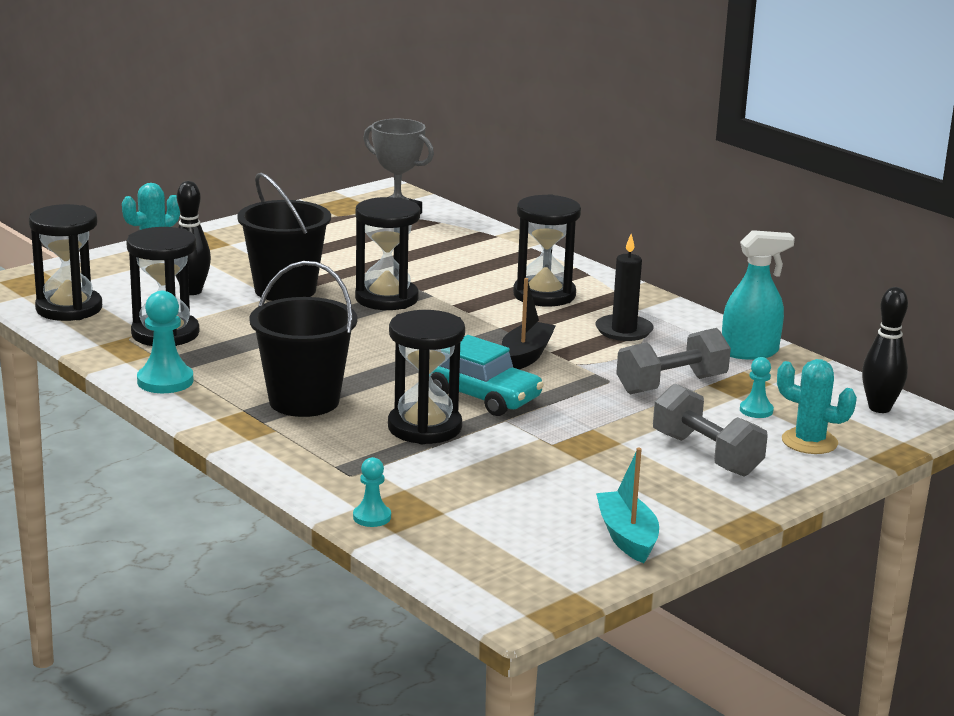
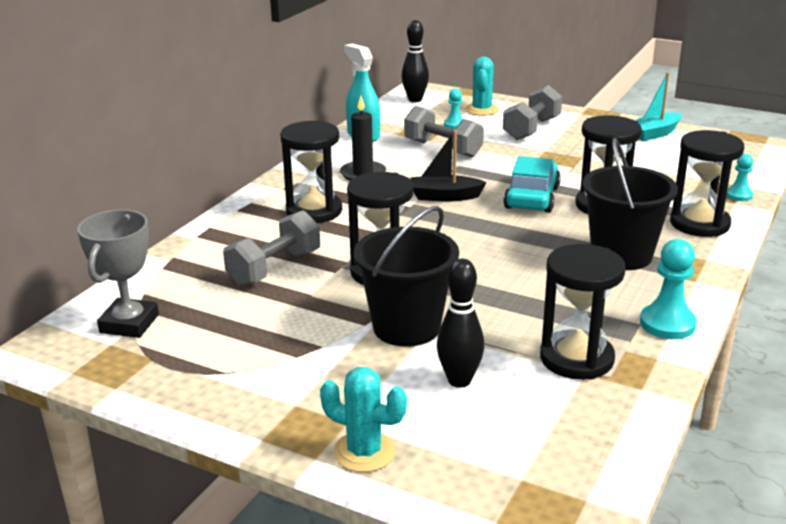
camera: 110 degrees left, 5 degrees up
black hourglass [29,204,102,321] -> black hourglass moved to [670,130,744,237]
none -> grey dumbbell [223,210,320,287]

